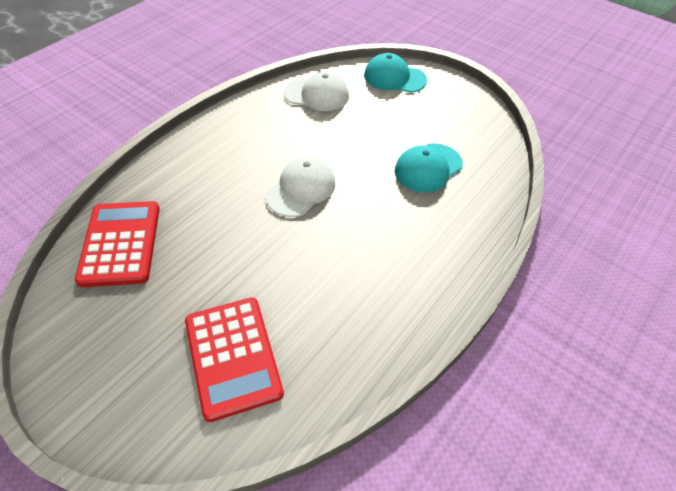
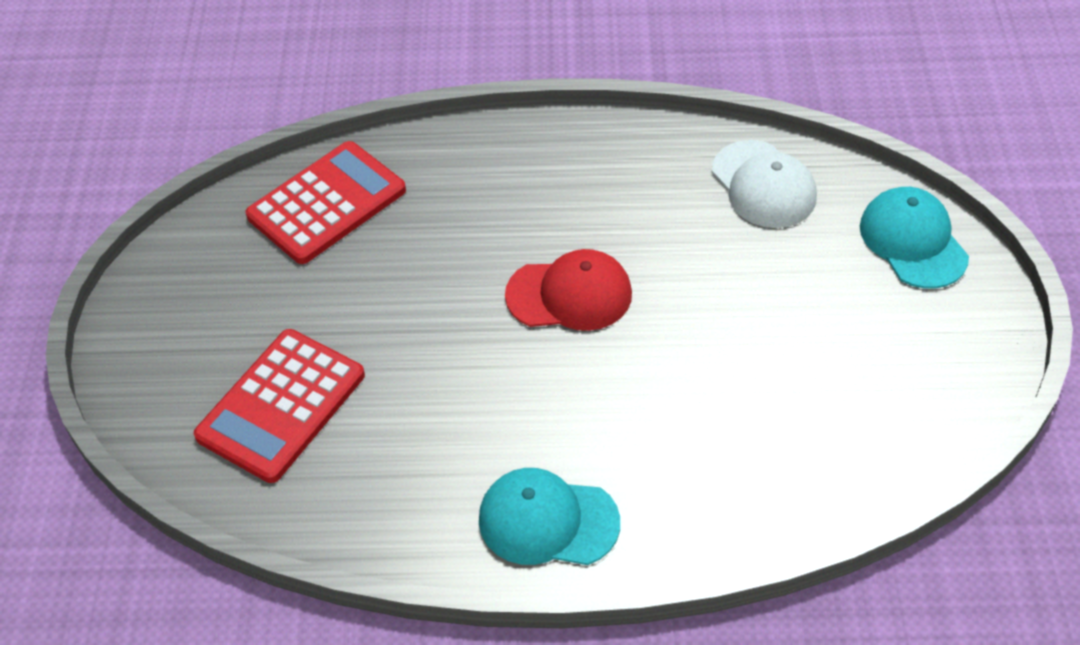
camera: 55 degrees right, 0 degrees up
white cap [265,156,335,217] -> red cap [505,249,632,331]
turquoise cap [395,143,463,192] -> turquoise cap moved to [479,468,620,565]

